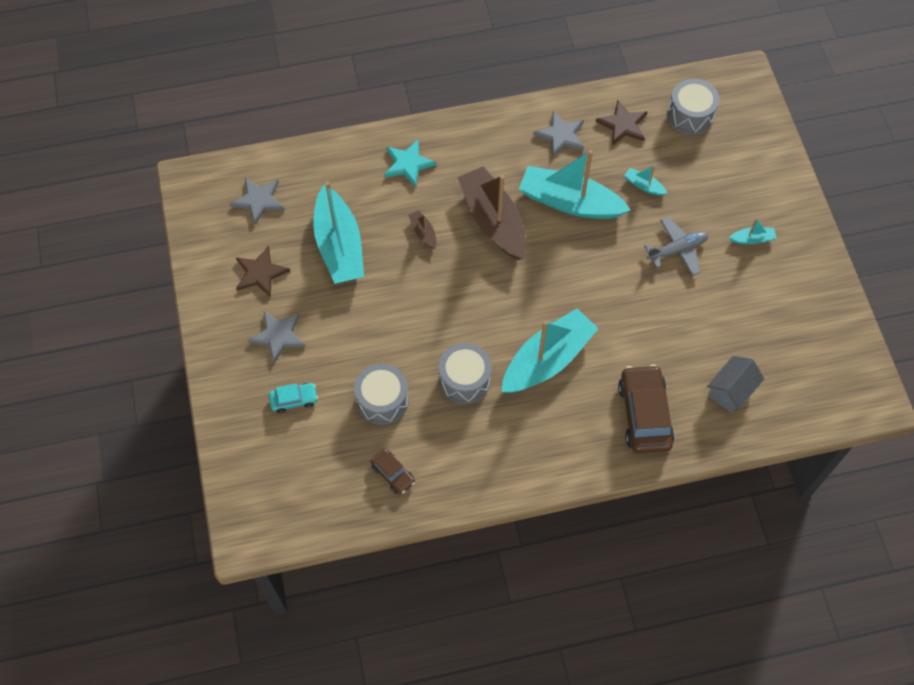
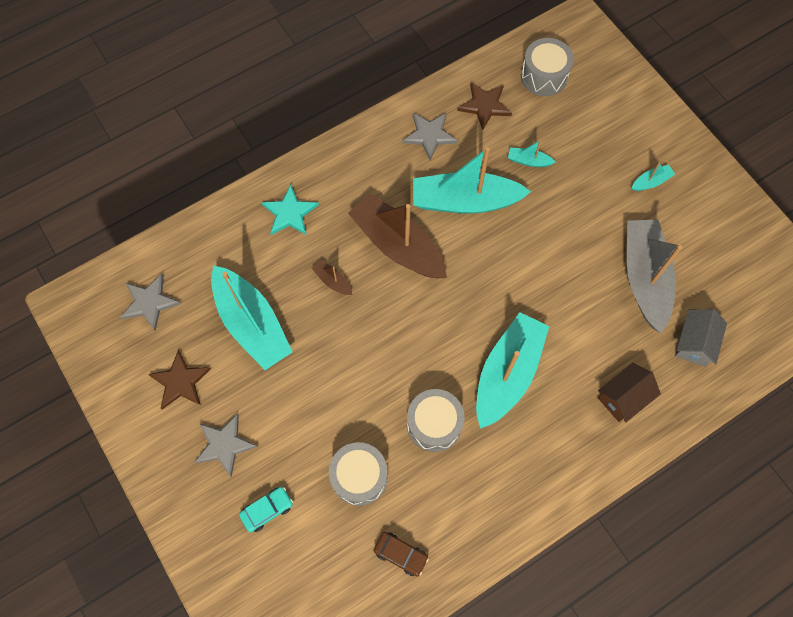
camera: 20 degrees left, 5 degrees up
brown car [618,364,675,454] -> brown house [598,363,661,422]
grey plane [644,217,708,276] -> none
none -> grey boat [627,220,683,333]

